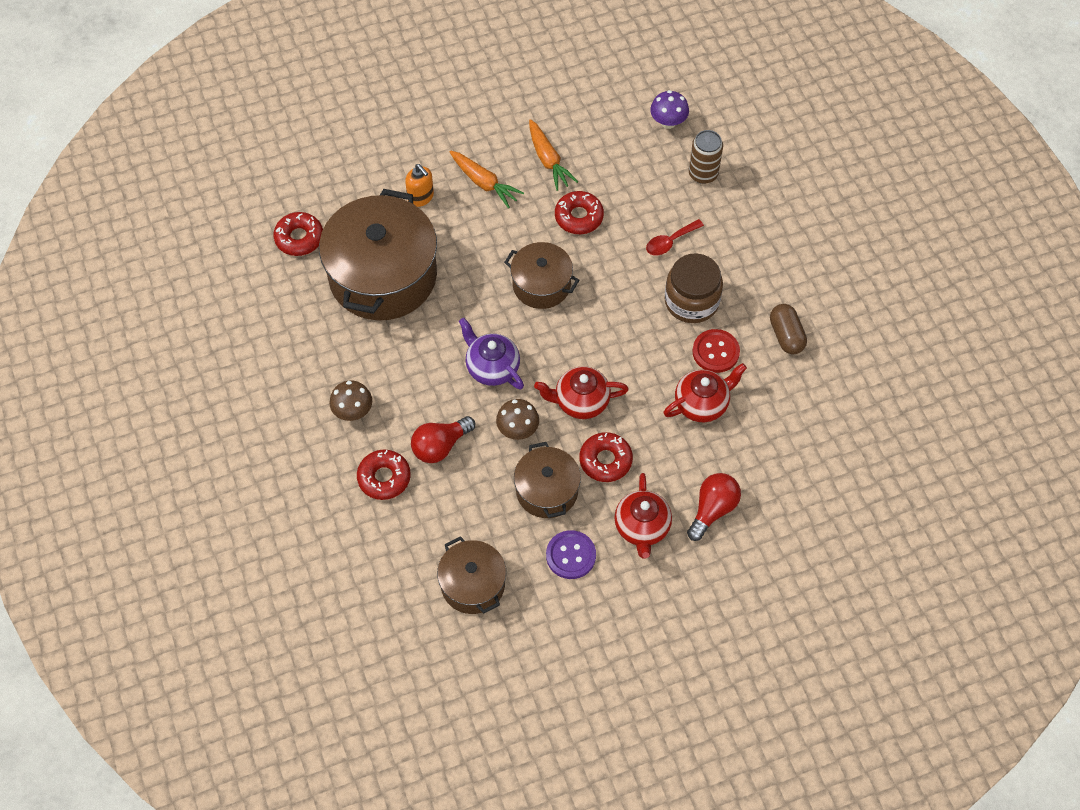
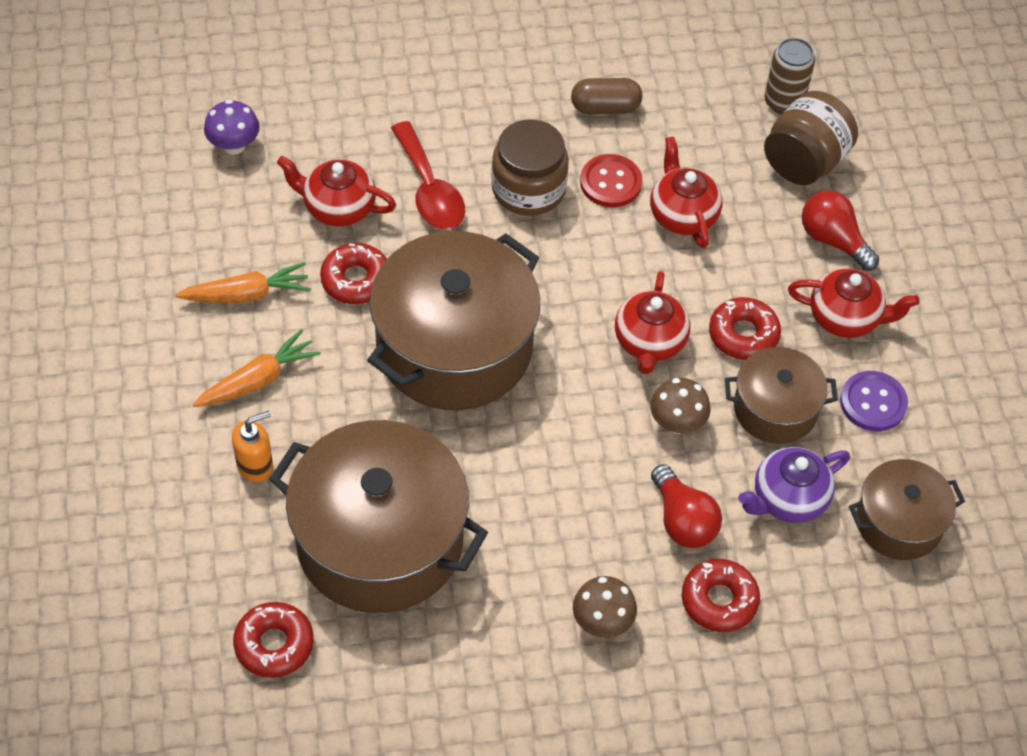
camera: 80 degrees left, 5 degrees down
purple teapot [459,318,524,389] -> purple teapot moved to [738,447,850,523]
brown pot [504,242,579,309] -> brown pot [367,231,540,410], size x1.86
red spoon [646,219,704,255] -> red spoon [391,121,465,230], size x1.60
brown can [689,130,723,184] -> brown can moved to [764,38,815,114]
none -> red teapot [277,156,396,226]
none -> brown jar [764,91,858,185]

